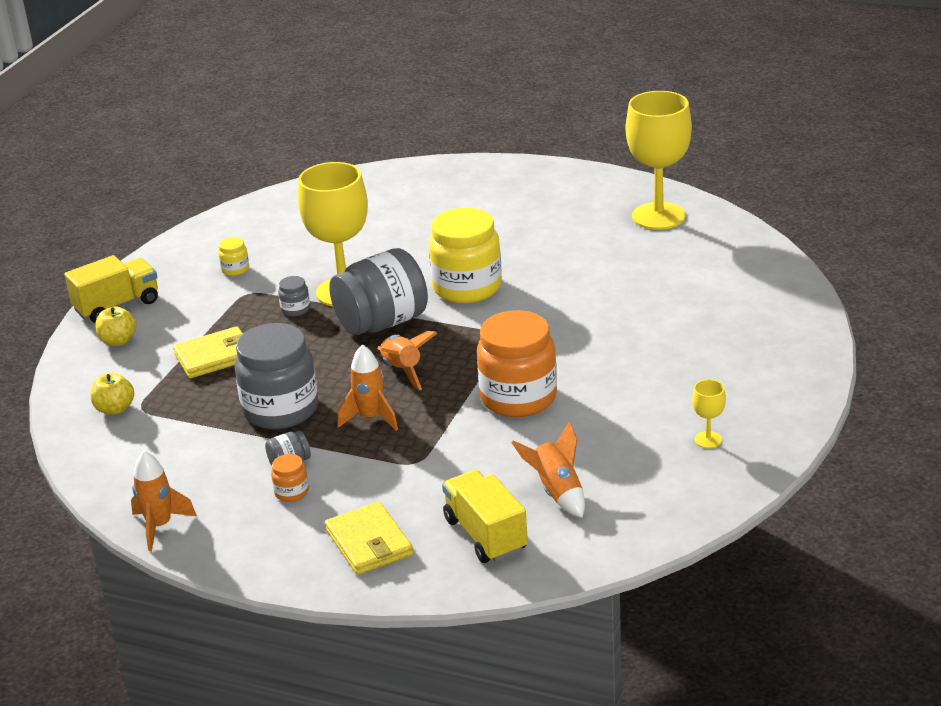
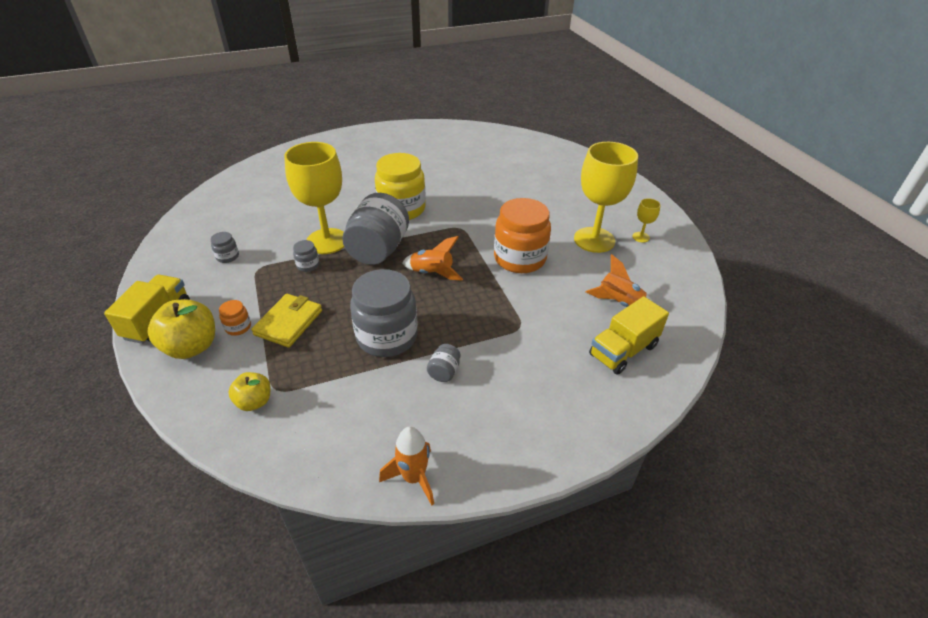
camera: 45 degrees left, 10 degrees up
yellow apple [95,306,136,346] -> yellow apple [147,300,215,359], size x1.67
yellow jar [218,237,249,276] -> grey jar [211,232,239,263]
orange jar [271,454,309,502] -> orange jar moved to [219,300,251,336]
yellow wallet [325,502,413,575] -> none
orange rocket [337,344,398,431] -> none
yellow truck [442,470,528,563] -> yellow truck turned 60 degrees counterclockwise [589,296,669,375]
yellow goblet [626,91,692,230] -> yellow goblet moved to [574,142,638,253]

